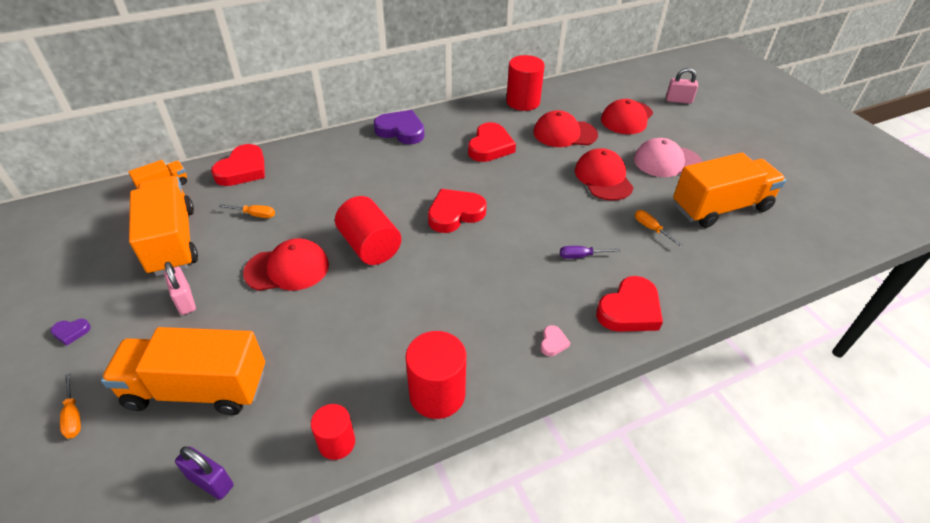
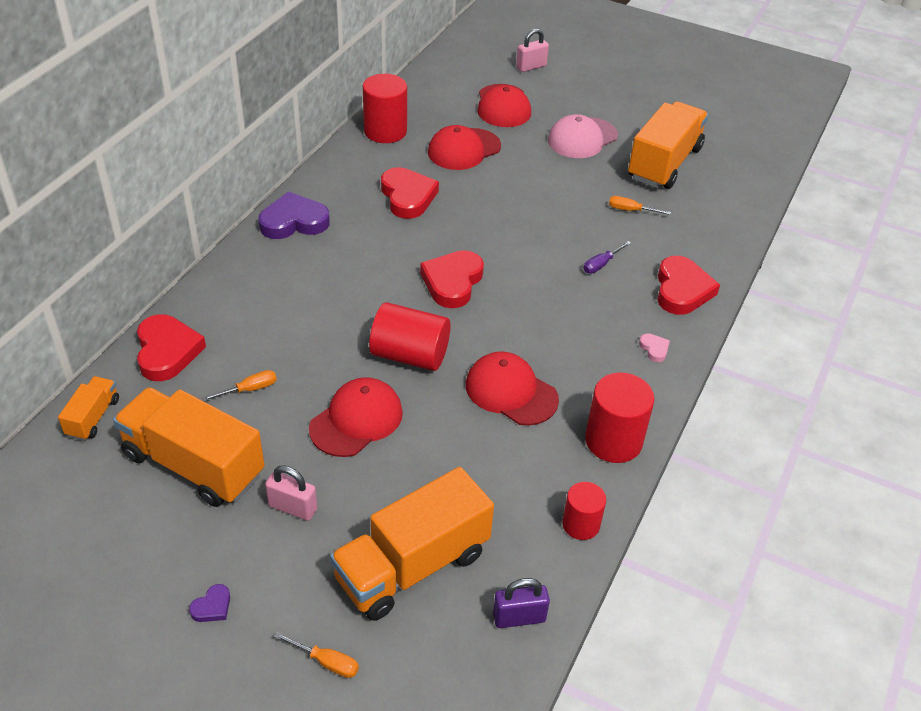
camera: 40 degrees left, 0 degrees up
red cap [575,148,634,201] -> red cap moved to [466,351,559,426]

